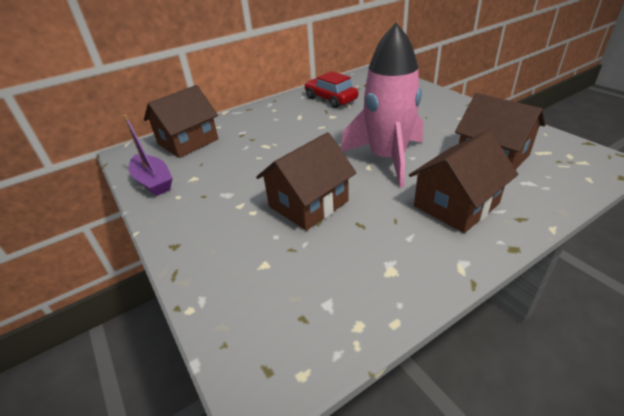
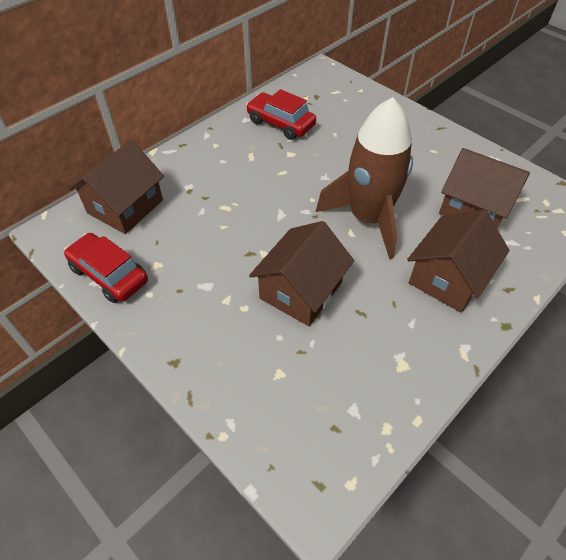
camera: 15 degrees left, 15 degrees up
purple boat [124,115,173,196] -> red car [64,233,148,303]
pink rocket [341,23,423,187] -> brown rocket [316,97,413,259]

